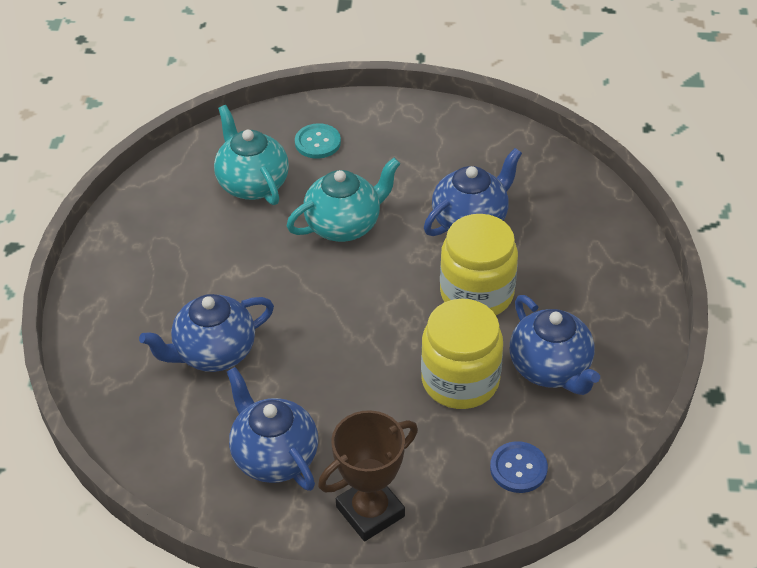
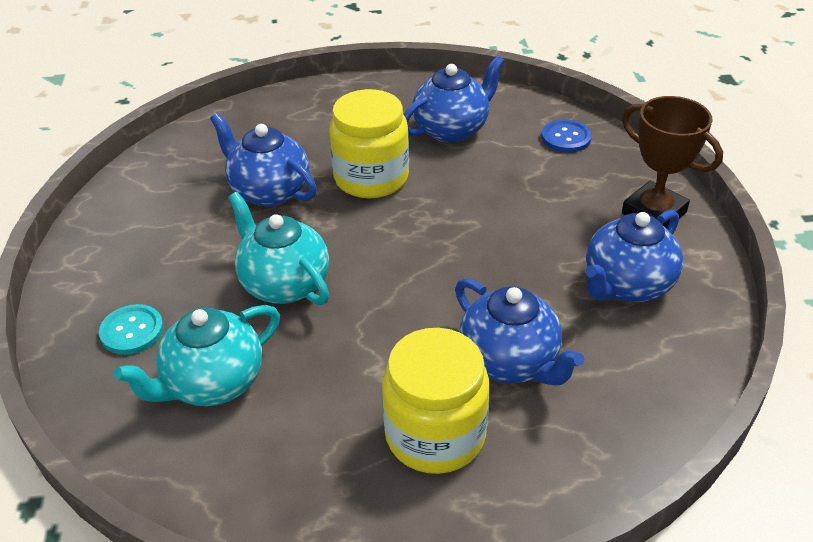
camera: 100 degrees left, 5 degrees down
yellow jar [421,299,503,409] -> yellow jar moved to [382,328,490,474]

